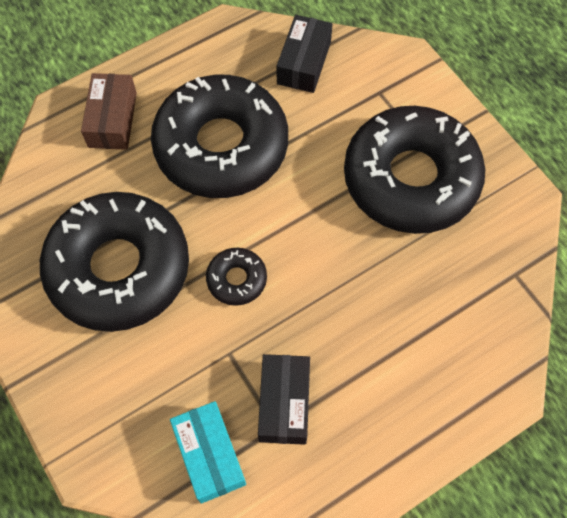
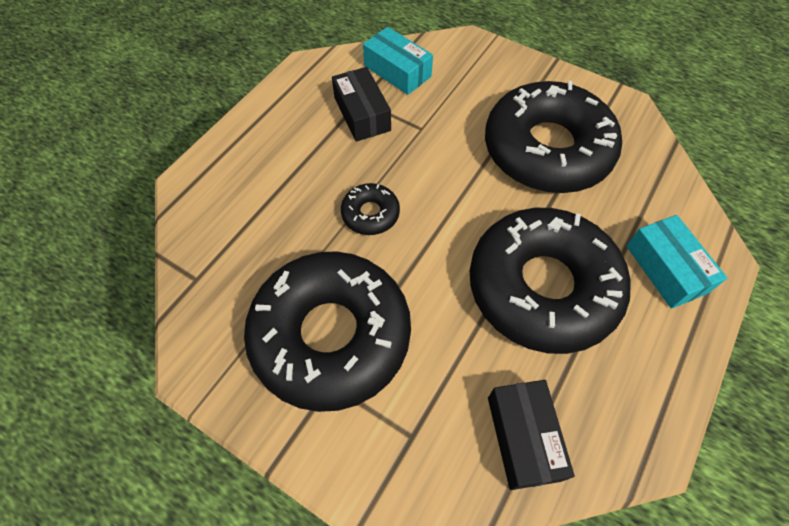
camera: 155 degrees right, 5 degrees down
brown box [81,73,137,150] -> turquoise box [626,215,727,309]
black donut [206,248,267,306] -> black donut moved to [341,183,400,235]

